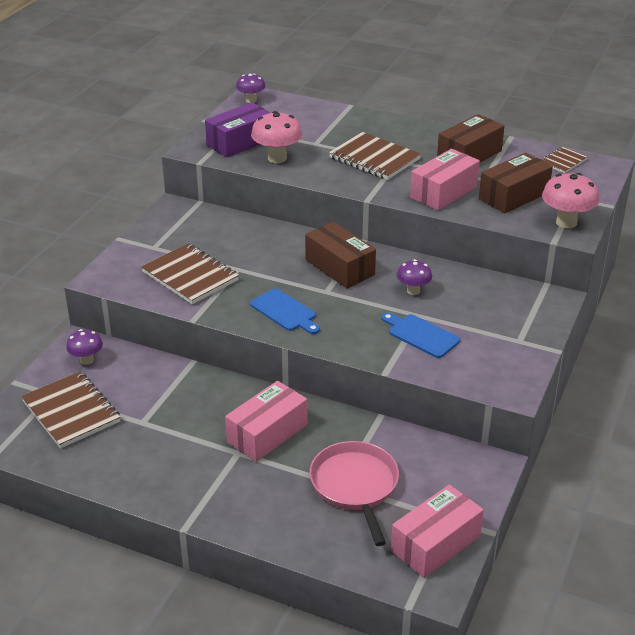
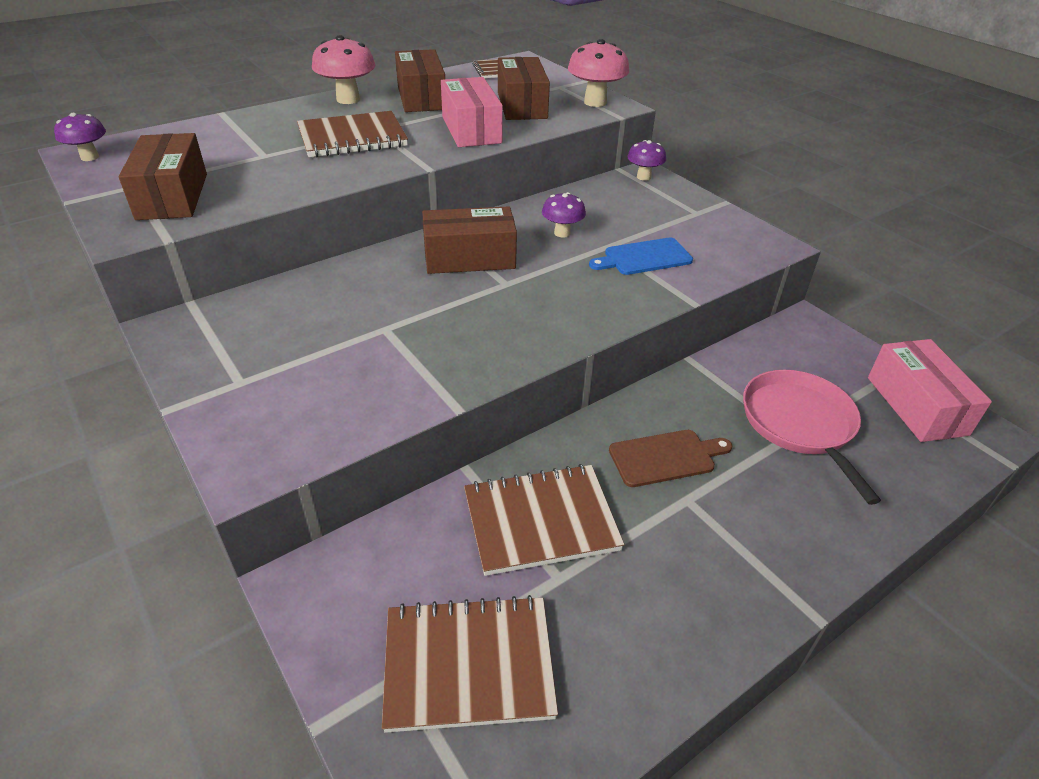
camera: 60 degrees left, 5 degrees up
purple mushroom [66,329,103,365] -> purple mushroom moved to [627,140,666,181]
brown notebook [141,244,239,305] -> brown notebook moved to [464,464,624,576]
purple box [205,102,271,158] -> brown box [118,133,207,220]
pink box [225,381,307,462] -> brown cutting board [609,430,732,487]
blue cutting board [250,288,320,334] -> none
pink mushroom [251,111,303,163] -> pink mushroom moved to [312,35,375,104]
pink pan [309,441,399,546] -> pink pan turned 60 degrees clockwise [743,370,881,505]

